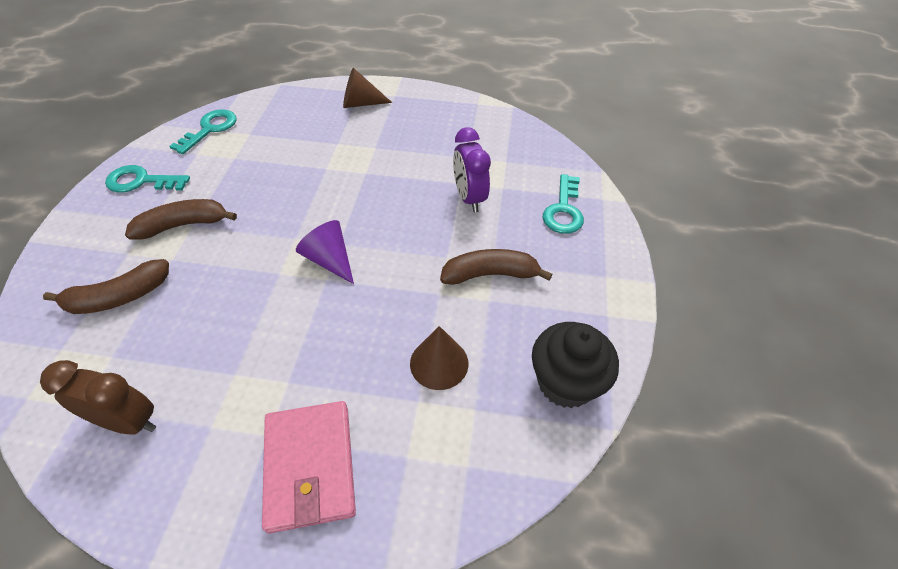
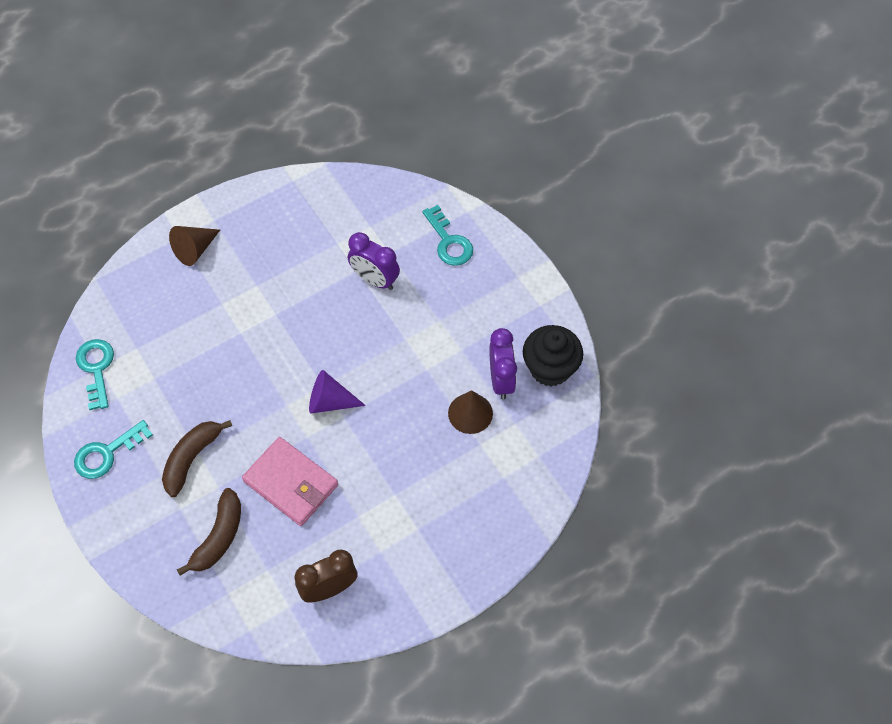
camera: 40 degrees left, 10 degrees up
pink wallet [262,401,356,534] -> pink wallet moved to [242,437,338,526]
brown banana [440,249,553,285] -> none
none -> purple clock [490,328,517,399]

